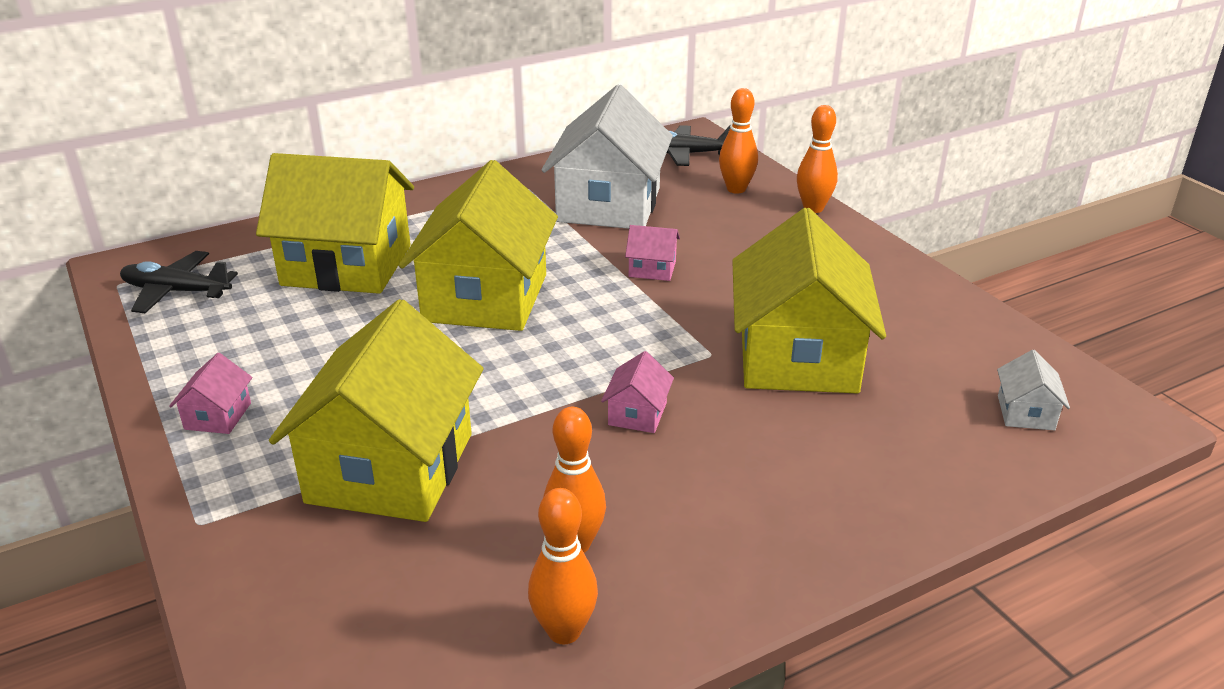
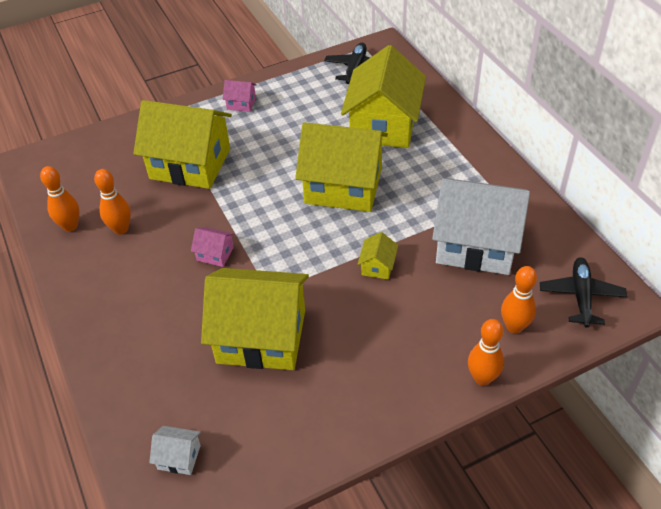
camera: 95 degrees right, 15 degrees up
pink house [625,225,680,281] -> yellow house [357,232,398,280]

